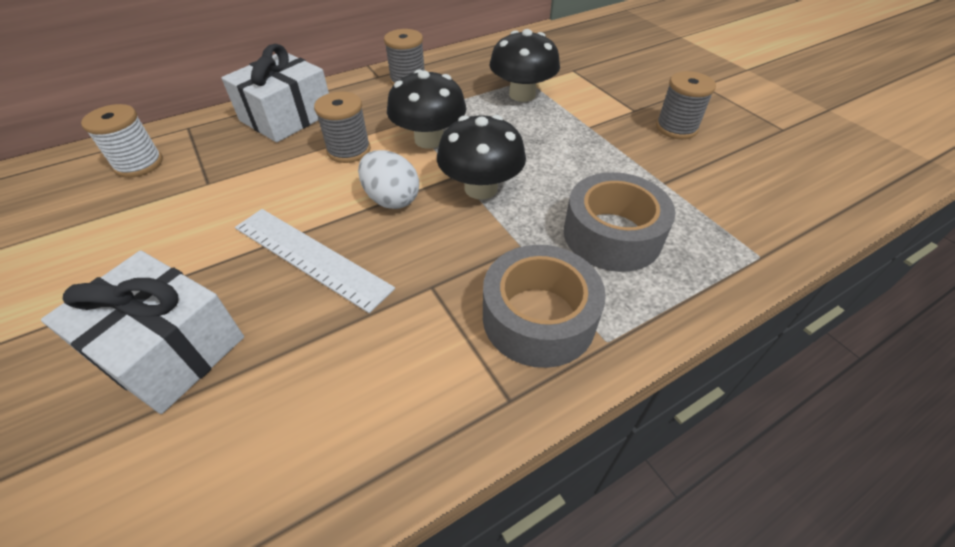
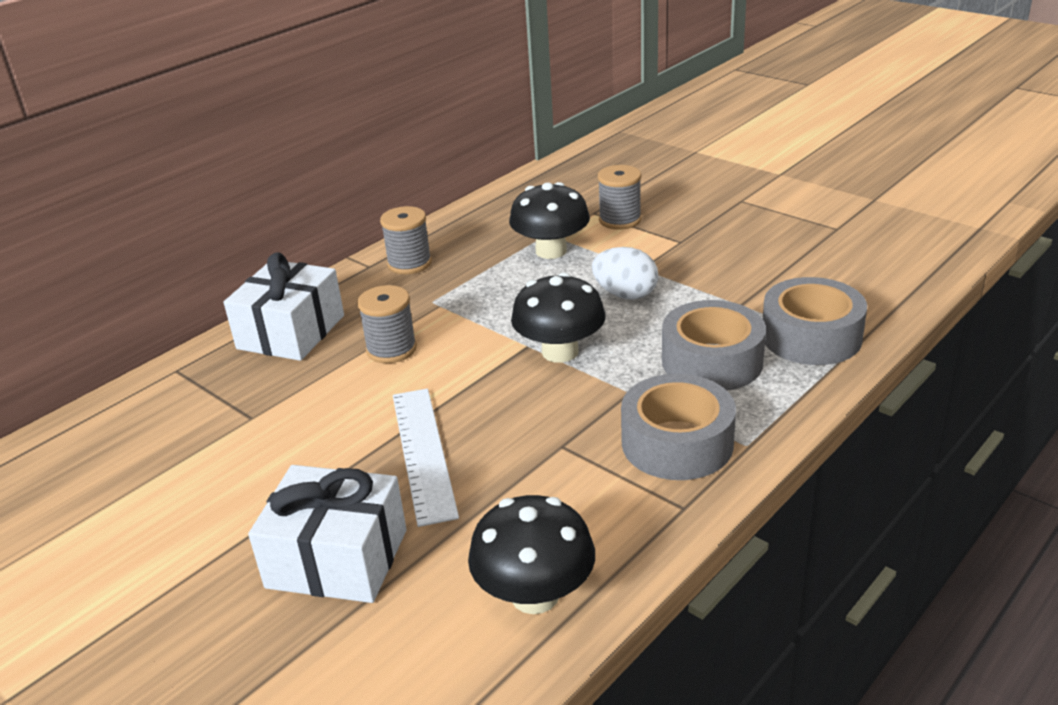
camera: 15 degrees left, 15 degrees down
white spool [81,104,163,178] -> none
white ruler [235,209,395,313] -> white ruler turned 60 degrees clockwise [393,389,459,527]
white egg [358,150,419,209] -> white egg moved to [592,247,658,300]
black mushroom [387,69,466,149] -> black mushroom moved to [468,495,595,614]
grey spool [656,71,716,139] -> grey spool moved to [598,165,641,230]
none -> grey tape [763,277,867,365]

